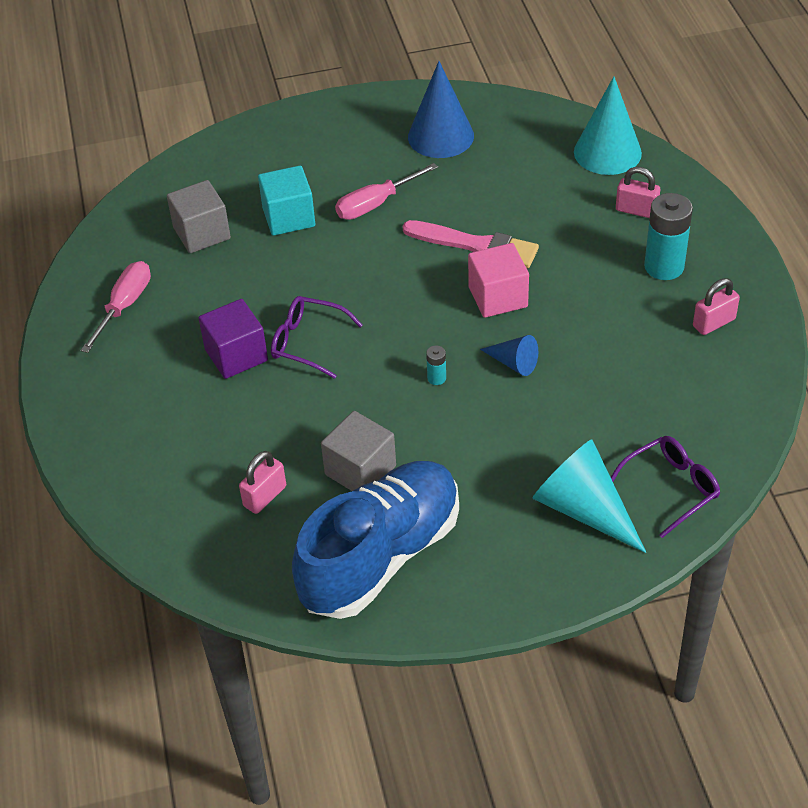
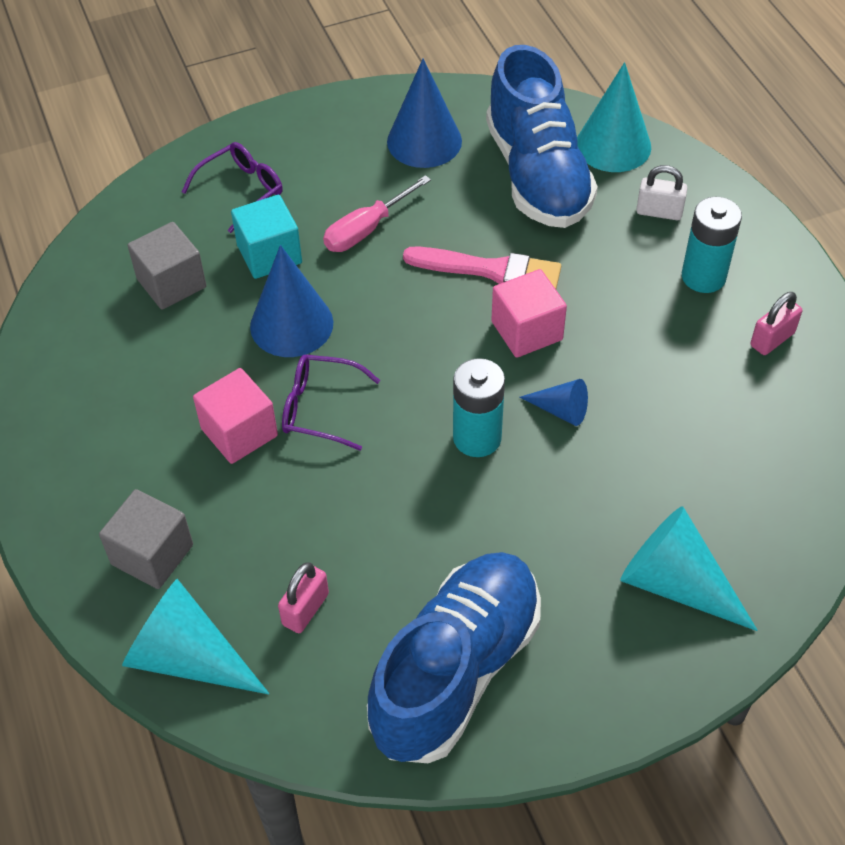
camera: 10 degrees left, 5 degrees up
pink screwdriver [81,261,151,353] -> none
purple cube [198,299,268,379] -> pink cube [193,368,278,464]
grey cube [321,411,396,491] -> grey cube moved to [99,489,193,589]
turquoise battery [426,345,446,385] -> turquoise battery [453,358,505,457], size x2.22
purple glasses [611,436,720,538] -> purple glasses moved to [182,142,283,233]
pink padlock [616,167,660,218] -> white padlock [636,165,688,220]
none -> turquoise cone [122,579,270,694]
none -> blue cone [250,245,333,357]
none -> blue shoe [486,45,598,228]

